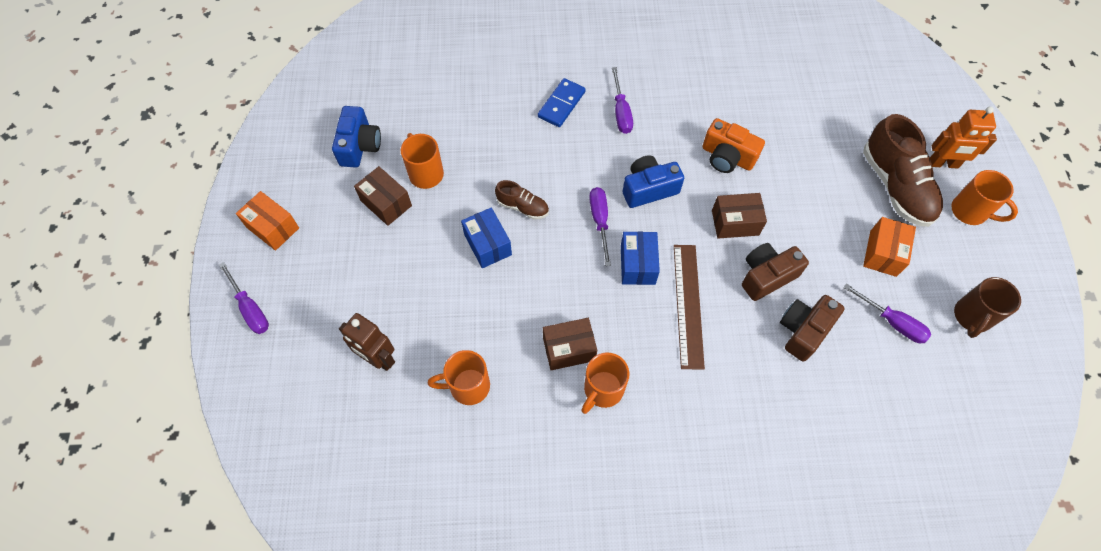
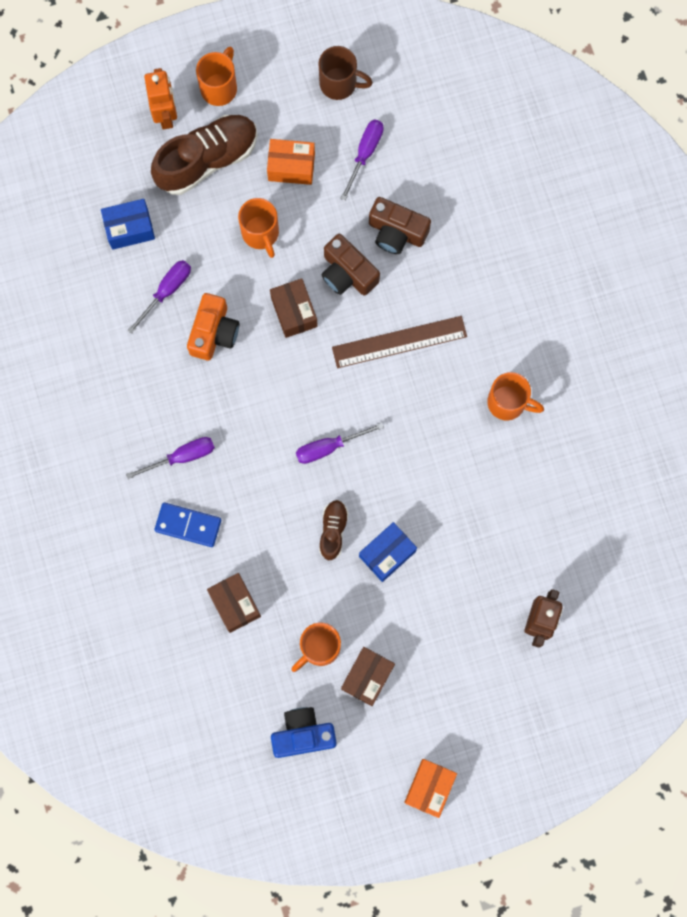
camera: 105 degrees left, 15 degrees up
purple screwdriver [219,262,269,334] -> purple screwdriver moved to [127,260,191,334]
orange mug [428,350,490,405] -> orange mug moved to [238,198,279,258]
brown box [543,318,597,370] -> brown box moved to [207,573,261,633]
blue box [621,232,660,285] -> blue box moved to [101,199,155,250]
blue camera [623,155,684,208] -> none

